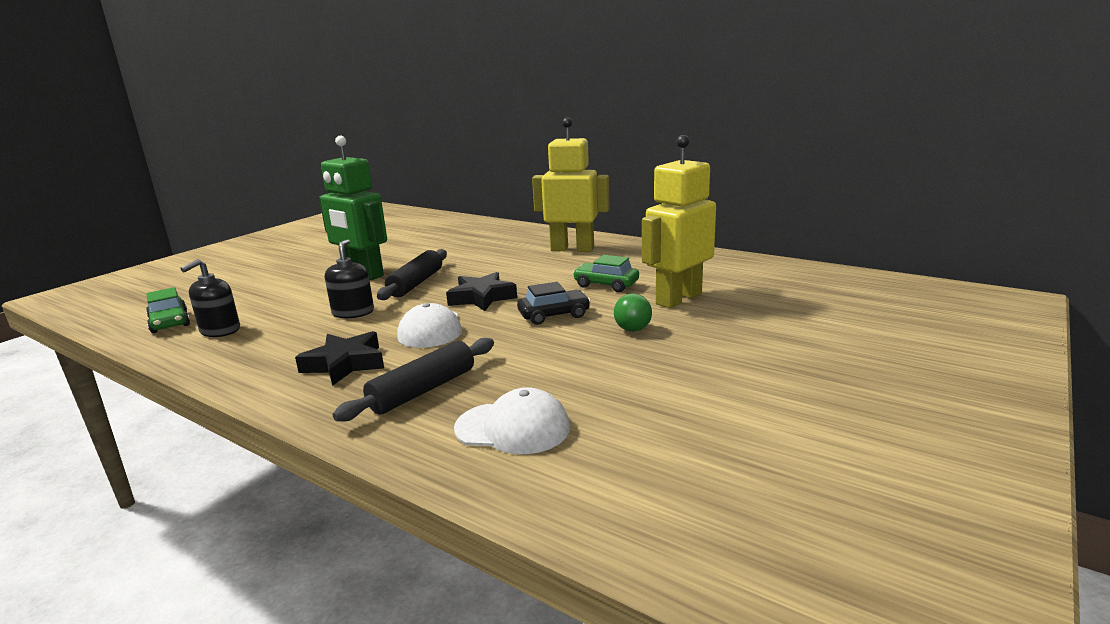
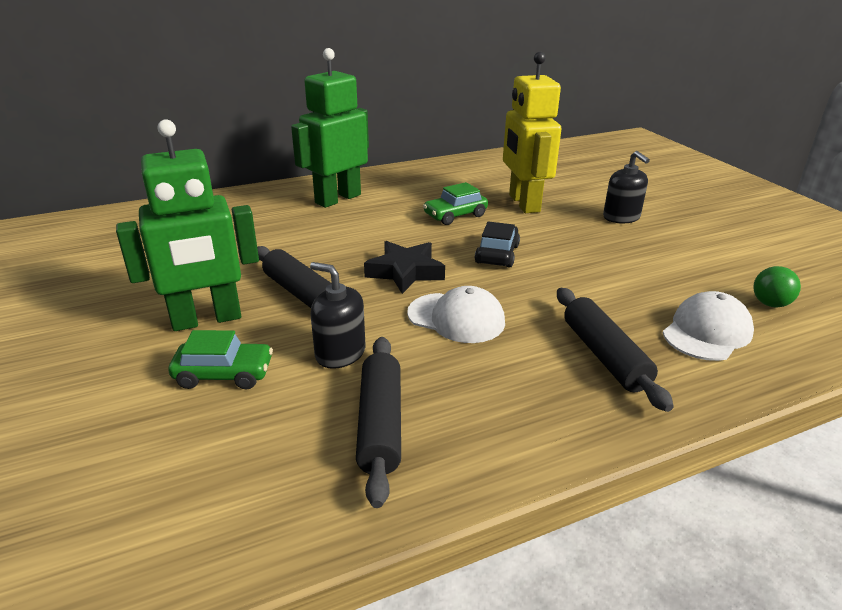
camera: 60 degrees left, 10 degrees up
green car [146,287,190,333] -> green car moved to [168,330,273,389]
black soap dispenser [181,259,240,337] -> black soap dispenser moved to [603,151,650,223]
black star [295,331,384,386] -> none
yellow robot [532,117,610,252] -> green robot [291,48,369,208]
green ball [614,293,652,332] -> green ball moved to [753,266,801,308]
none -> black rolling pin [356,337,401,508]

